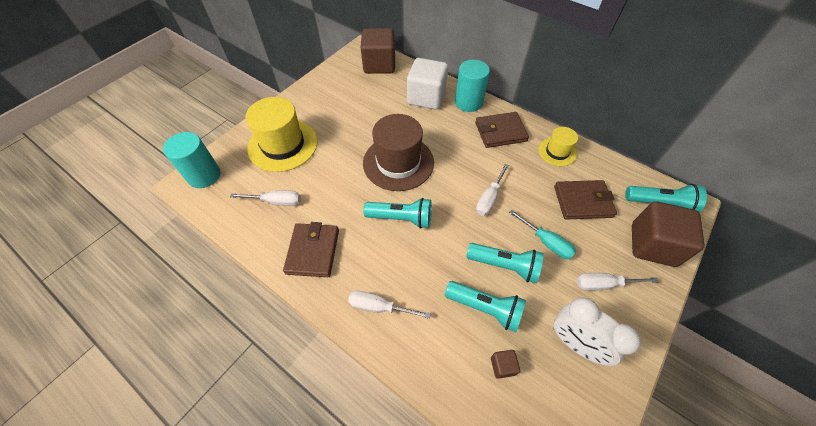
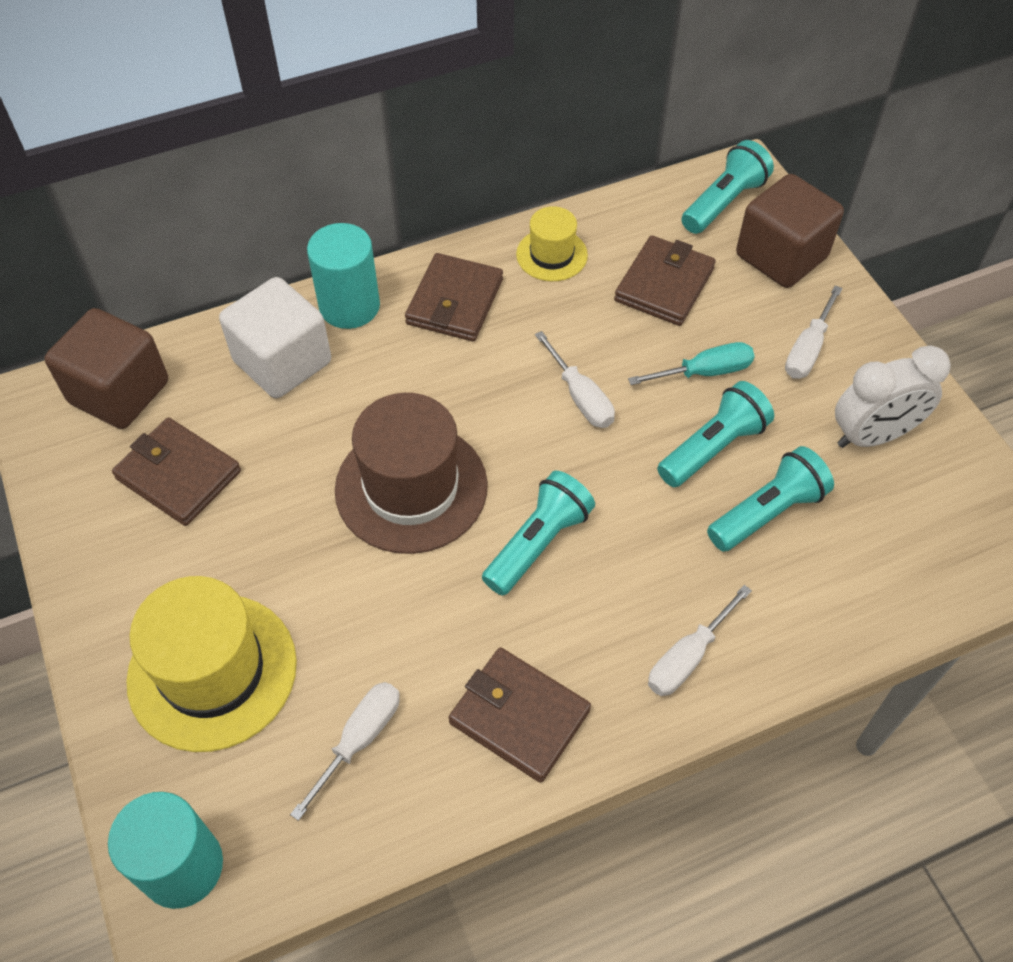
camera: 60 degrees left, 0 degrees up
brown cube [491,350,520,379] -> none
none -> brown wallet [112,417,241,526]

